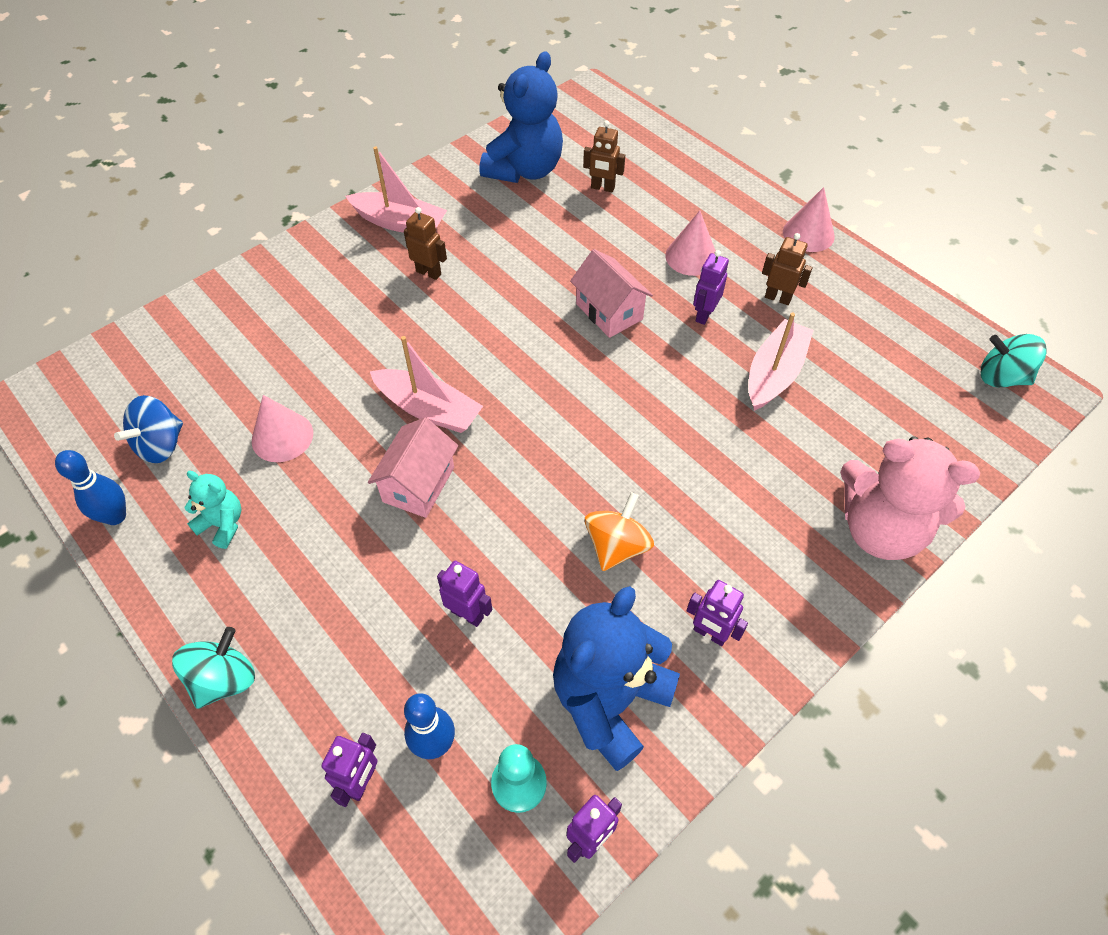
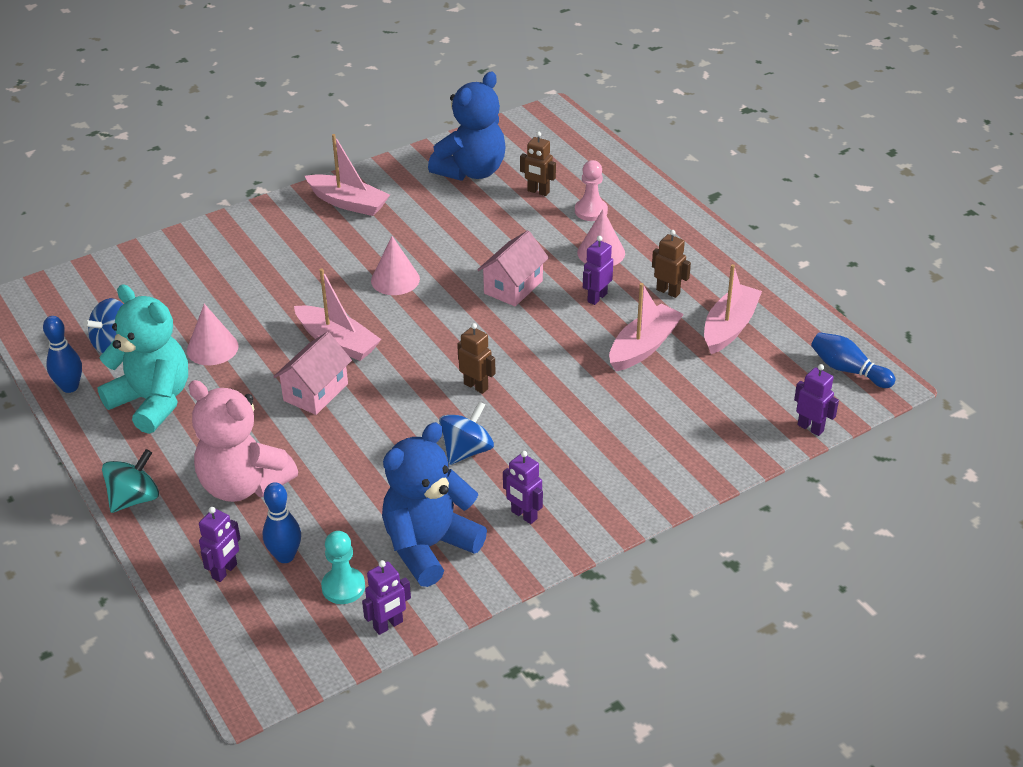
camera: 10 degrees right, 15 degrees down
turquoise teddy bear [184,471,242,549] -> turquoise teddy bear [97,285,188,434], size x2.04
brown robot [404,207,447,280] -> brown robot moved to [457,323,496,394]
purple robot [437,561,492,627] -> purple robot moved to [794,364,839,436]
pink house [570,249,653,338] -> pink house turned 60 degrees clockwise [477,230,549,306]
orange spinning top [585,492,654,571] -> blue spinning top [439,401,494,465]
pink cone [783,187,835,252] -> pink cone moved to [371,236,420,295]
pink teddy bear [840,436,980,560] -> pink teddy bear moved to [188,380,298,502]
turquoise spinning top [981,334,1047,387] -> blue bowling pin [811,332,896,388]
none -> pink pawn [575,160,608,221]
none -> pink boat [704,264,762,354]

